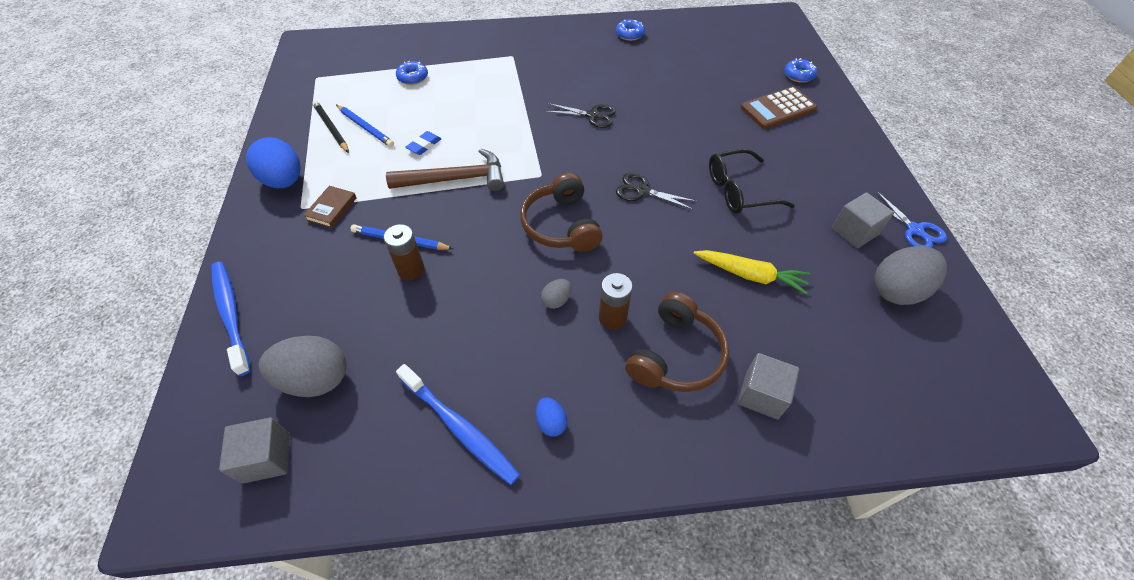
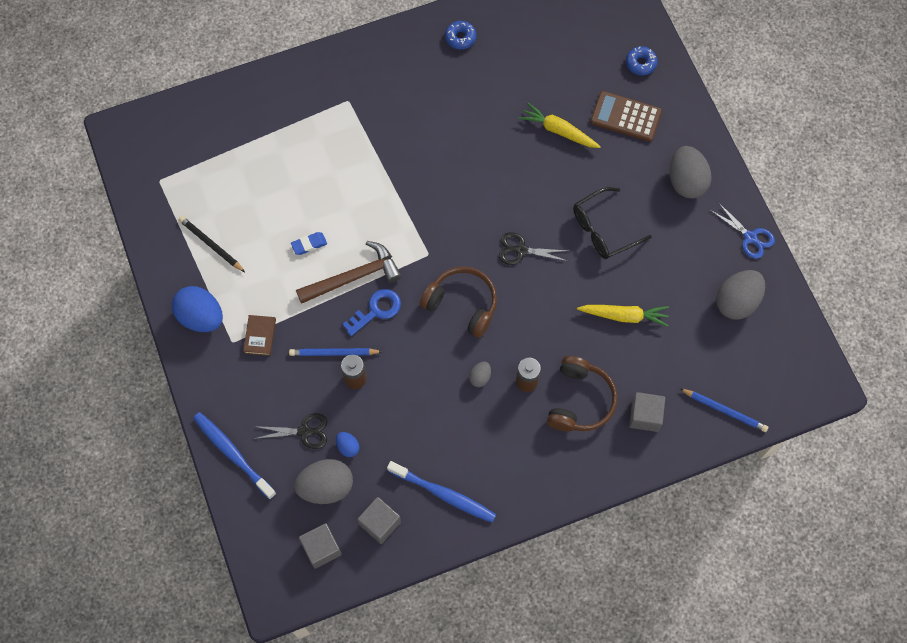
camera: 15 degrees left, 15 degrees up
blue pencil [336,105,394,147] -> blue pencil moved to [679,388,768,432]
blue donut [396,60,428,85] -> none
blue eraser [405,131,442,155] -> blue eraser turned 45 degrees clockwise [291,232,327,255]
brown headphones [520,173,603,252] -> brown headphones turned 150 degrees clockwise [420,266,497,338]
blue egg [536,397,567,436] -> blue egg moved to [336,432,359,457]
black scissors [545,103,616,128] -> black scissors moved to [254,413,327,449]
brown calculator [741,86,817,129] -> brown calculator turned 60 degrees clockwise [590,91,662,142]
grey cube [832,192,894,248] -> grey cube moved to [358,497,401,544]
none -> blue key [343,289,401,336]
none -> yellow carrot [519,103,601,148]
none -> grey egg [670,146,711,199]

